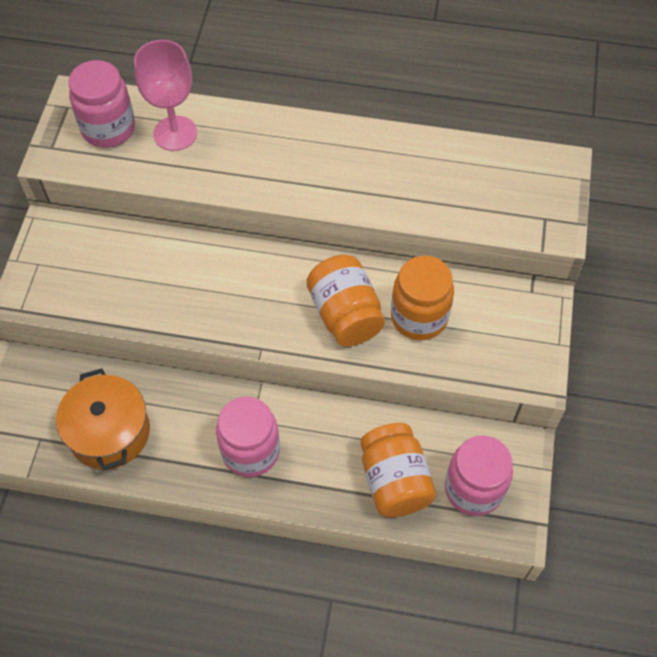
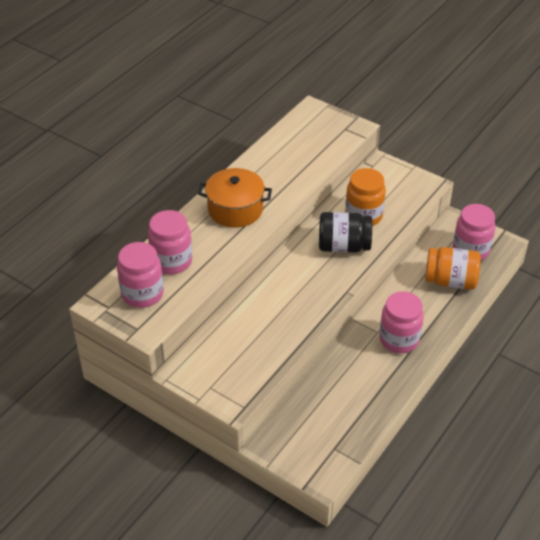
camera: 65 degrees left, 15 degrees down
orange pot [56,368,150,470] -> orange pot moved to [198,168,272,227]
pink goblet [134,40,197,151] -> pink jar [148,210,192,274]
orange jar [307,255,385,346] -> black jar [319,212,372,253]

